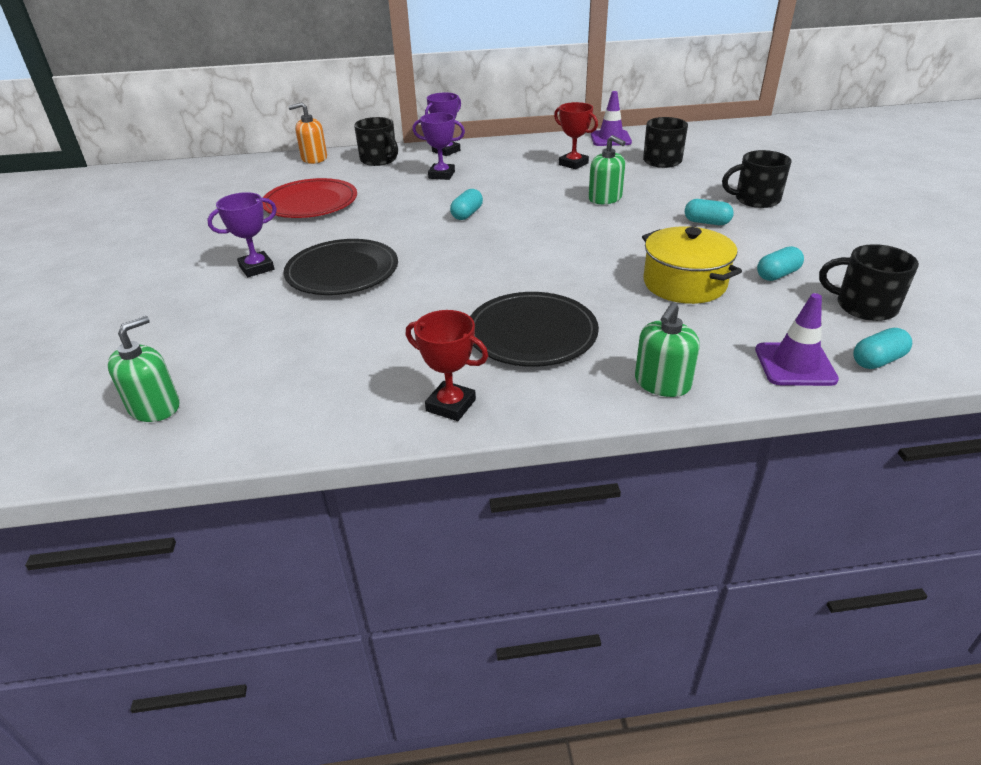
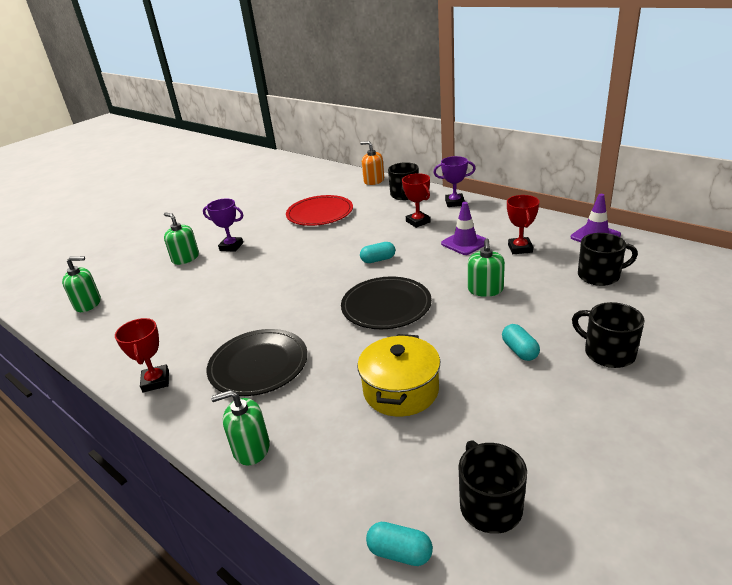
camera: 50 degrees right, 5 degrees down
black plate [283,239,398,295] -> black plate moved to [341,277,432,329]
purple trophy [412,113,465,180] -> red trophy [402,173,431,228]
purple traffic cone [755,293,839,386] -> purple traffic cone moved to [441,202,487,255]
turquoise capsule [757,246,804,281] -> none
none -> green soap dispenser [164,213,199,265]

